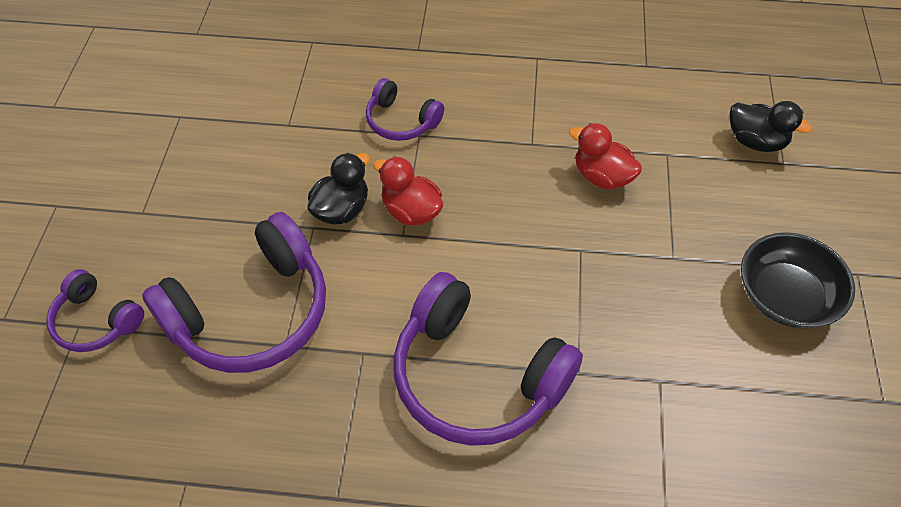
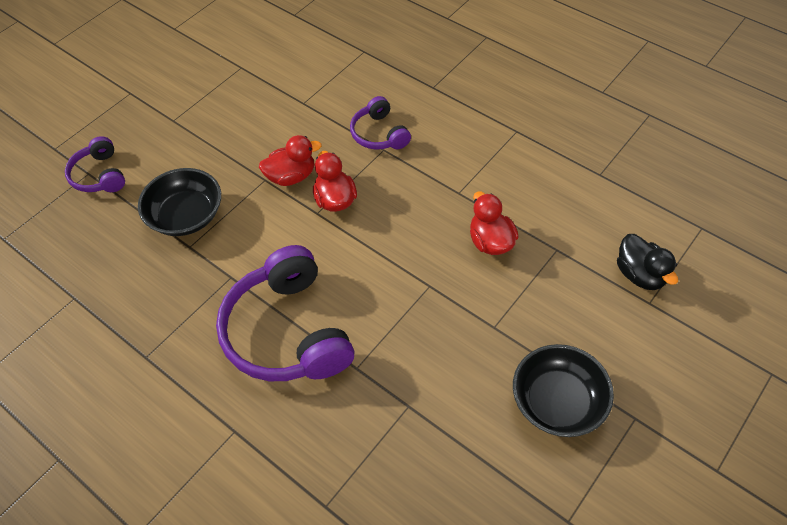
camera: 35 degrees right, 0 degrees up
purple headphones [142,212,326,373] -> black bowl [138,168,221,236]
black duck [307,153,370,225] -> red duck [259,135,322,186]

